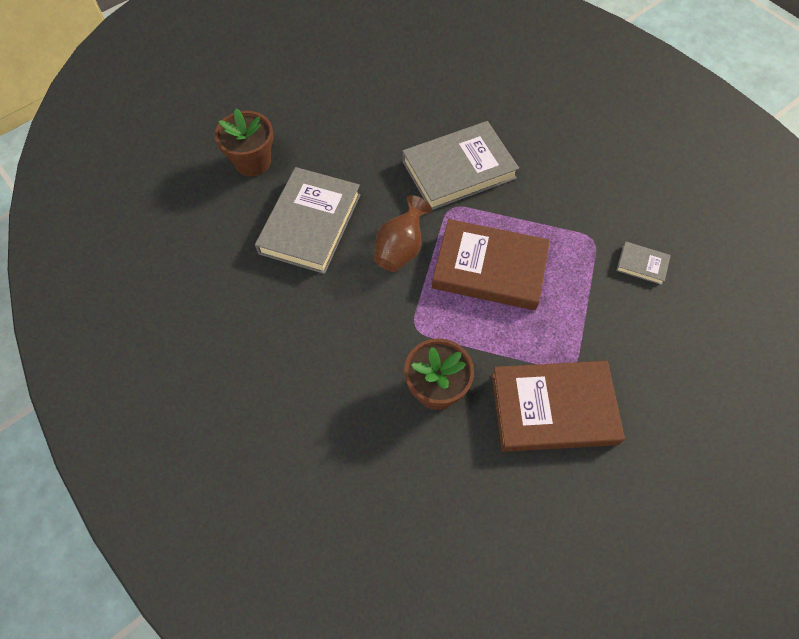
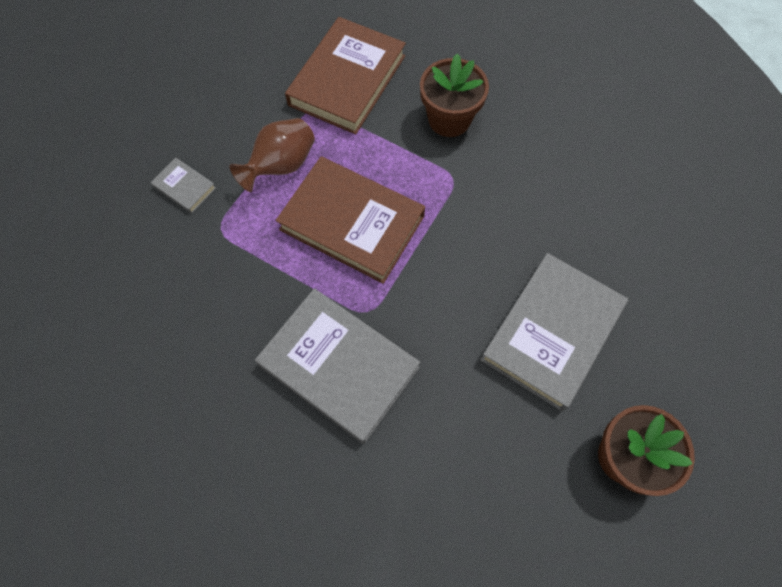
camera: 165 degrees left, 5 degrees up
brown vase [374,195,432,272] -> brown vase moved to [229,118,315,192]
grey book [402,121,519,210] -> grey book turned 45 degrees clockwise [255,288,420,444]
brown book [492,361,625,452] -> brown book turned 75 degrees counterclockwise [285,17,406,134]

